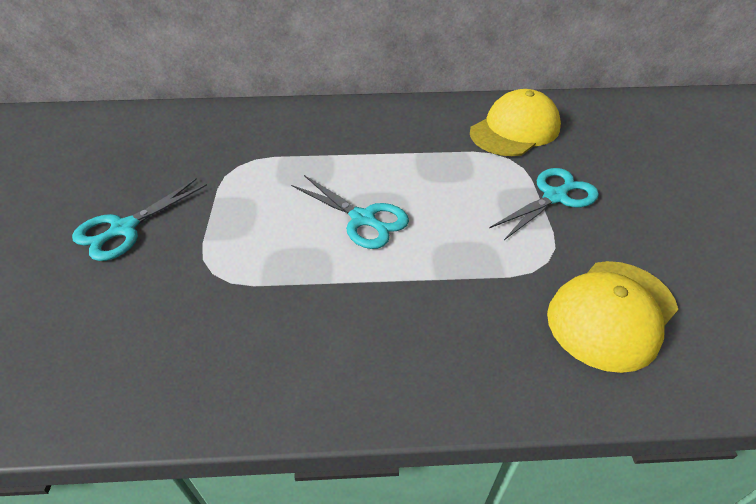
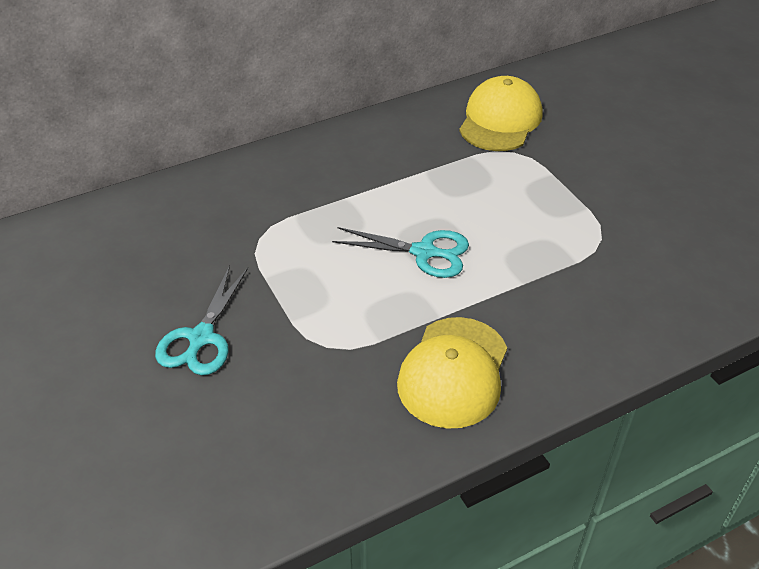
camera: 25 degrees left, 0 degrees up
turquoise scissors [489,168,599,240] -> none
yellow cap [547,261,678,373] -> yellow cap moved to [397,317,507,429]

